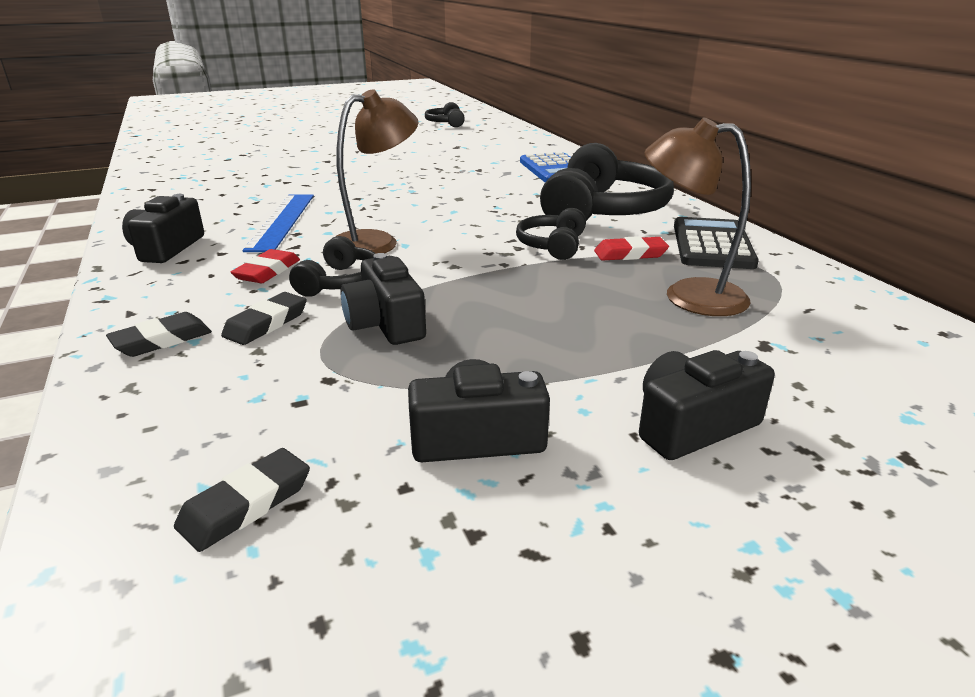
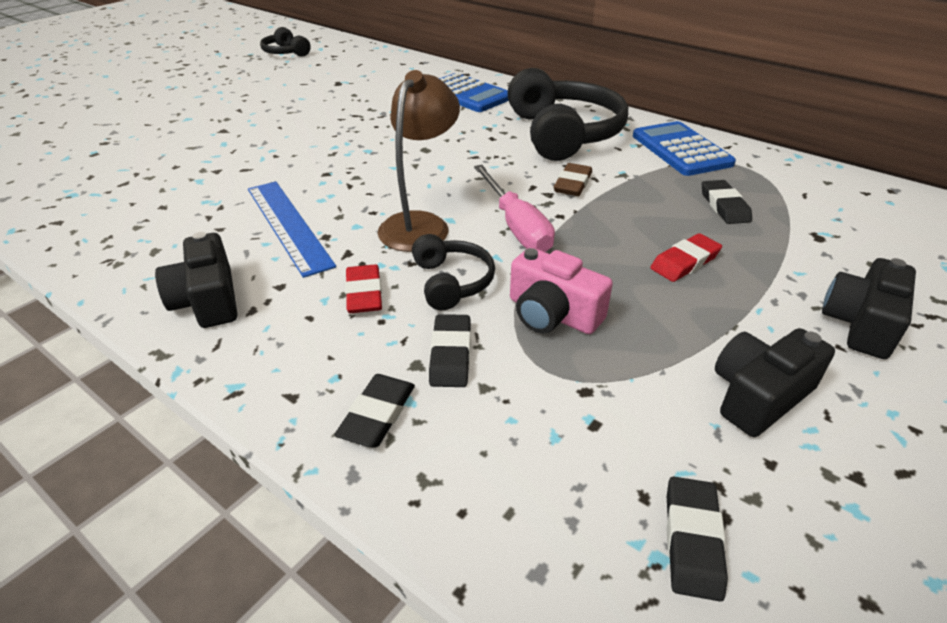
camera: 30 degrees left, 10 degrees up
black camera [340,253,426,345] -> pink camera [510,247,613,334]
black headphones [516,208,586,260] -> brown eraser [554,163,592,196]
red eraser [594,236,669,260] -> red eraser moved to [650,233,722,282]
brown lamp [644,117,751,316] -> black eraser [702,180,752,224]
black calculator [674,217,759,269] -> blue calculator [633,121,736,176]
none -> pink screwdriver [474,165,555,252]

